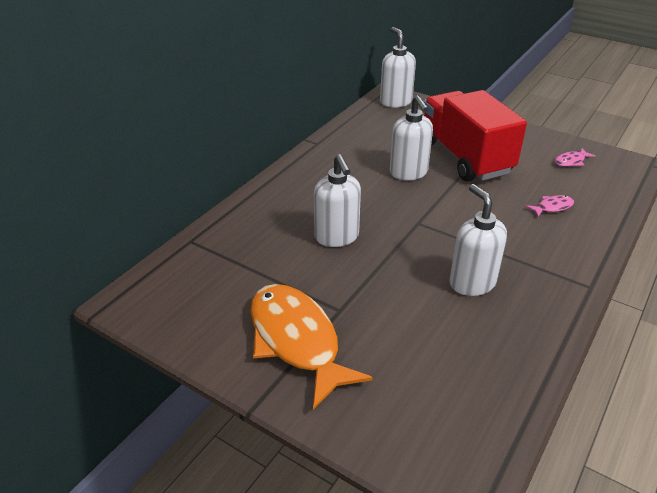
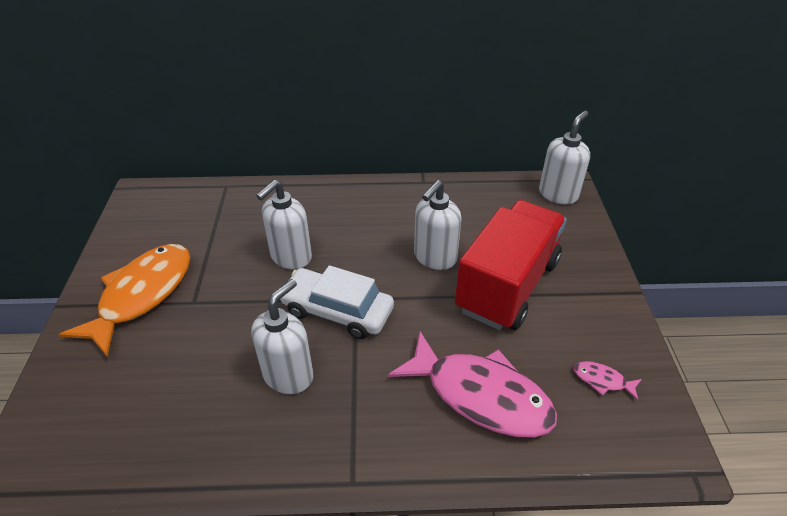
camera: 55 degrees right, 5 degrees up
pink fish [525,195,574,217] -> pink fish [388,332,557,437], size x2.48
none -> white car [280,265,394,339]

